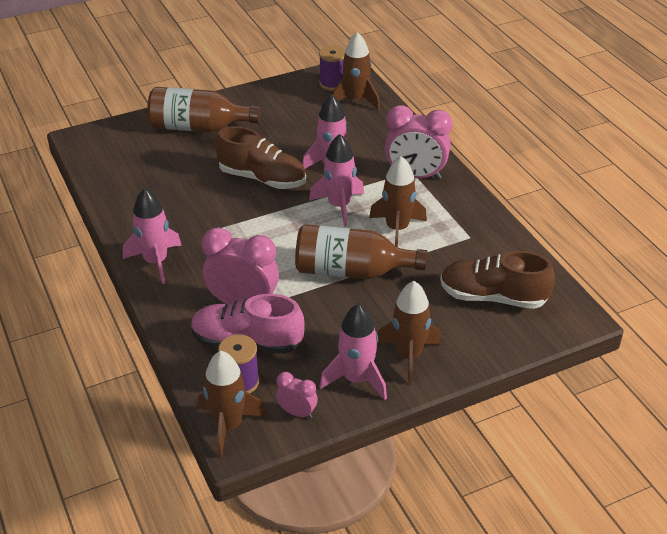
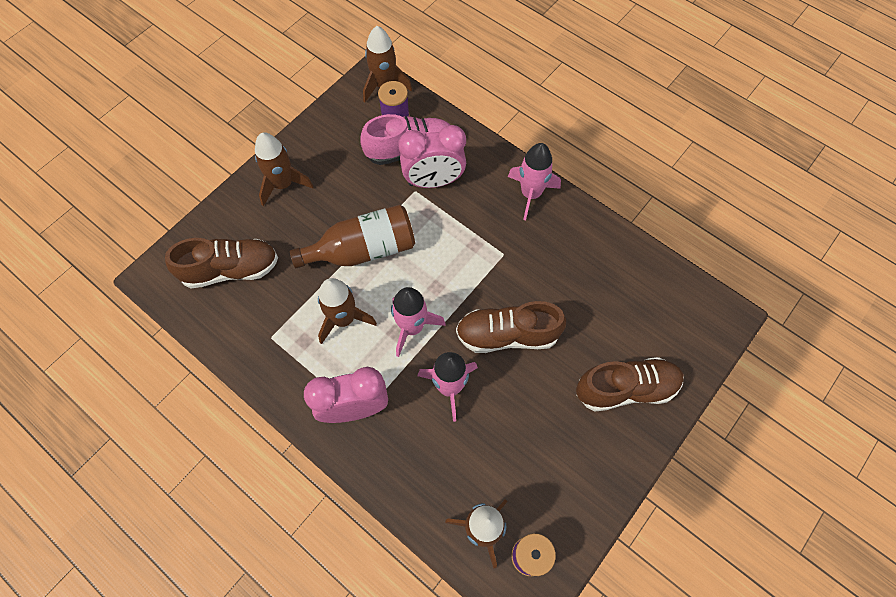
camera: 155 degrees right, 25 degrees up
brown bottle [147,87,261,132] -> brown shoe [576,357,684,411]
pink clock [276,372,318,419] -> none
pink rocket [319,304,387,400] -> none

